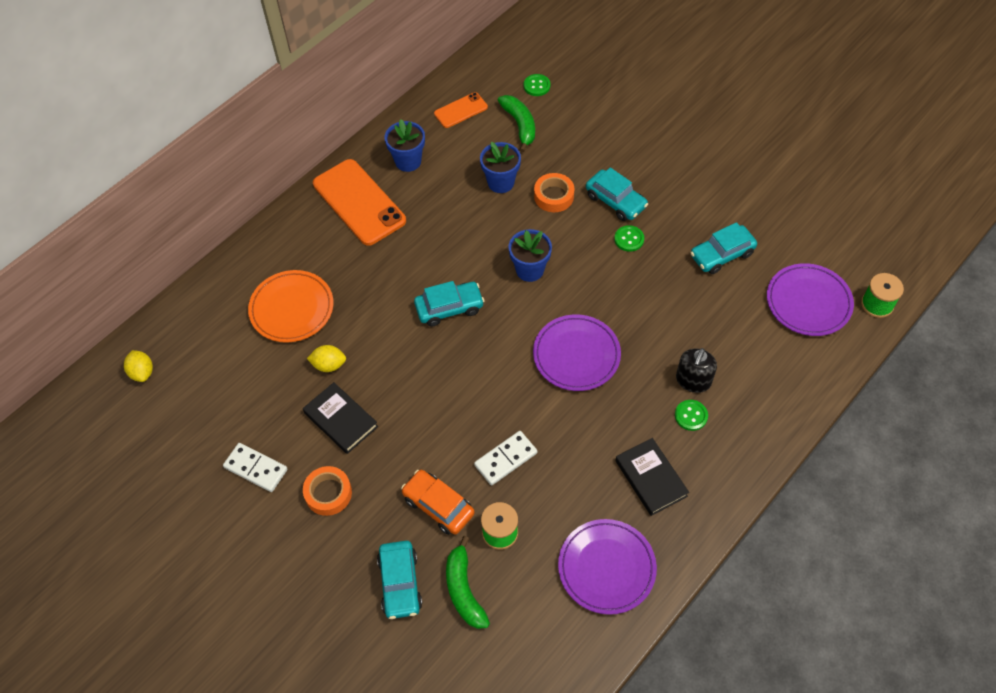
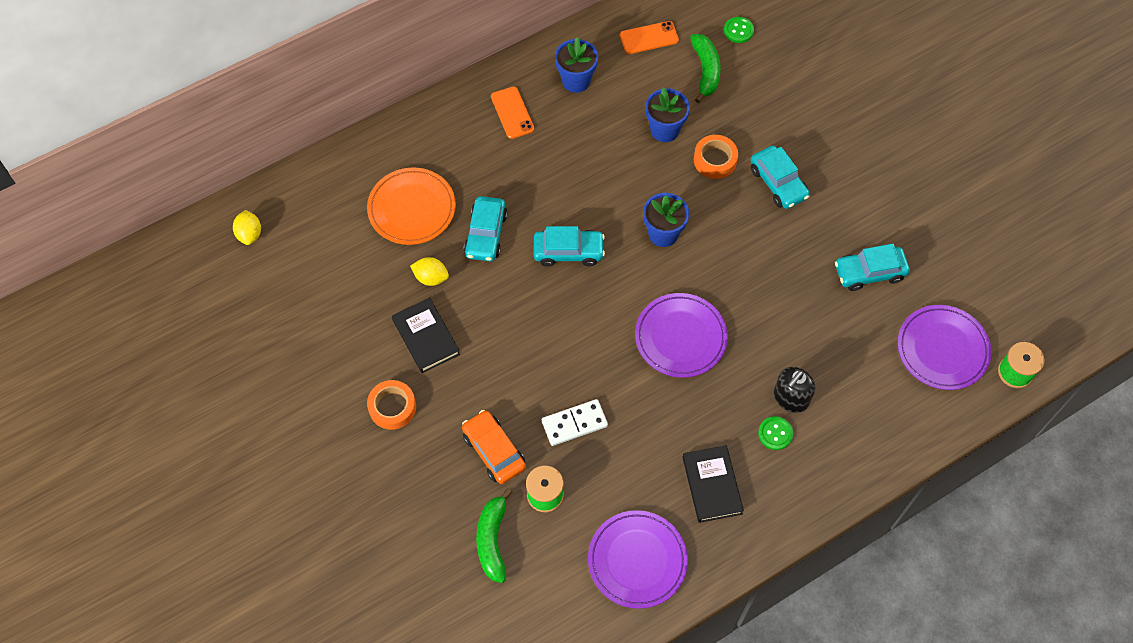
camera: 15 degrees right, 5 degrees up
white domino [223,443,288,492] -> none
orange phone [313,159,406,246] -> orange phone [491,86,534,139], size x0.52
turquoise car [377,541,422,619] -> turquoise car moved to [464,196,508,261]
green button [614,225,644,252] -> none

